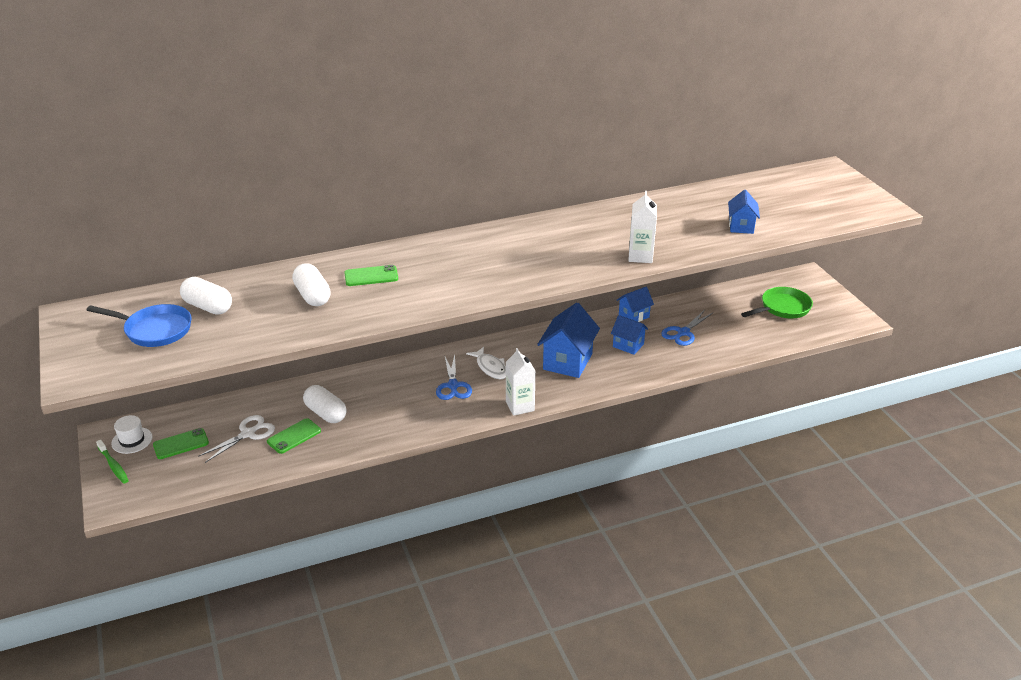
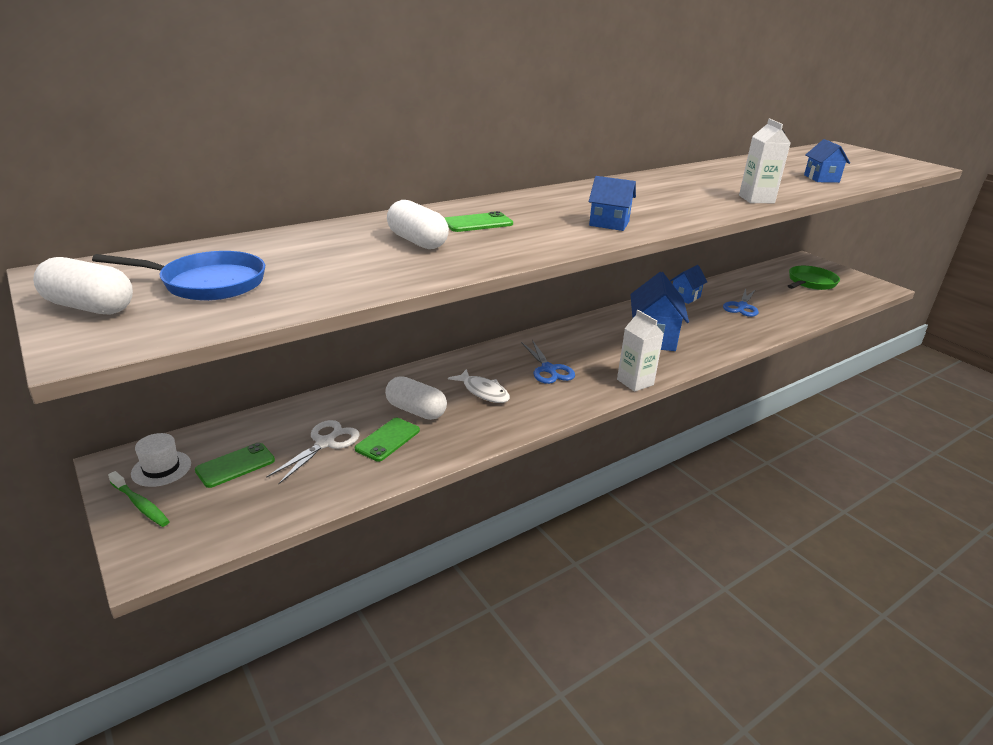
camera: 15 degrees left, 5 degrees down
white capsule [180,277,232,315] -> white capsule moved to [33,257,133,314]
white fish [466,347,506,379] -> white fish moved to [448,369,510,403]
blue house [611,315,648,355] -> blue house moved to [589,176,636,231]

